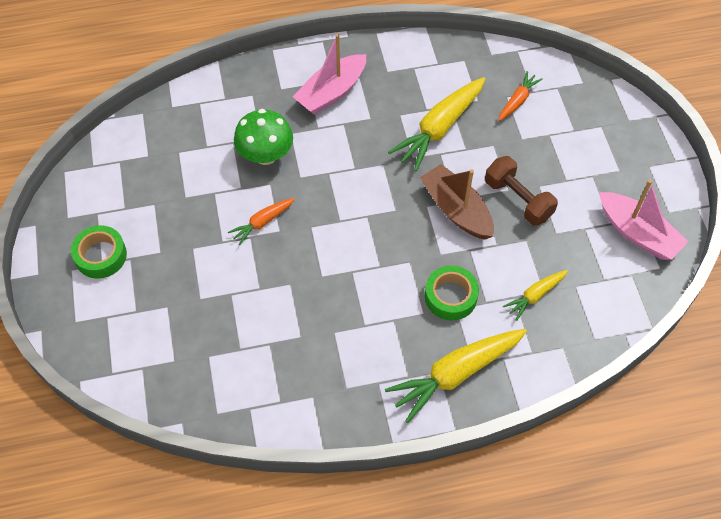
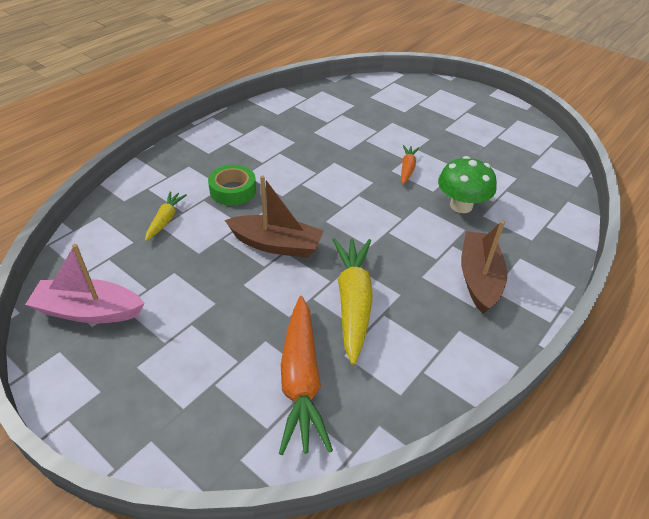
camera: 140 degrees right, 15 degrees down
green tape [71,225,127,279] -> none
pink boat [293,34,366,115] -> brown boat [461,221,507,314]
yellow carrot [385,329,527,423] -> none
brown dumbbell [485,156,558,226] -> none
orange carrot [499,71,543,121] -> orange carrot [279,296,333,455], size x1.90

